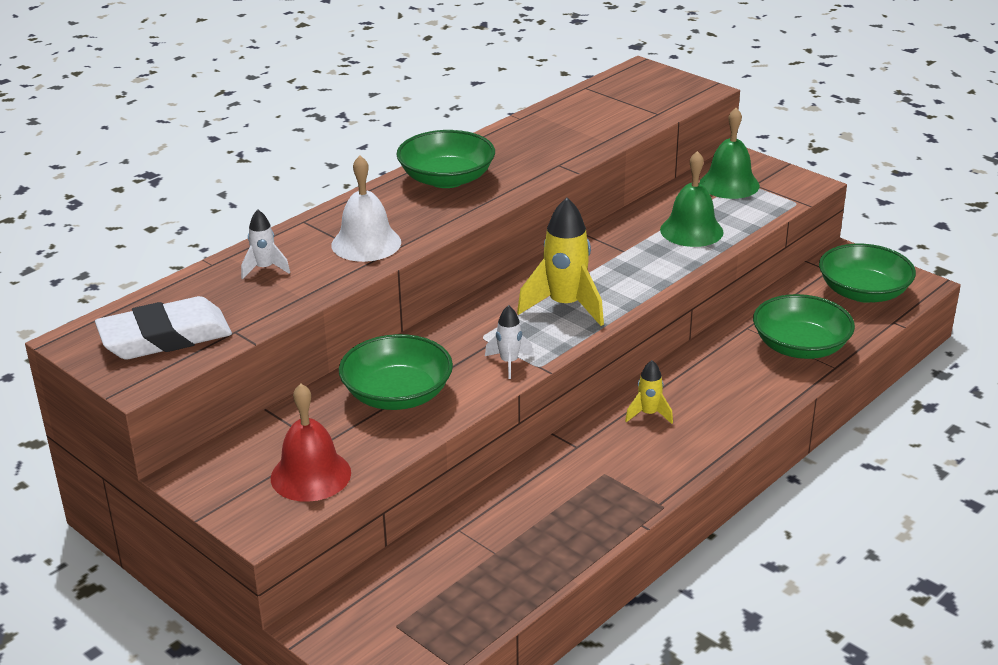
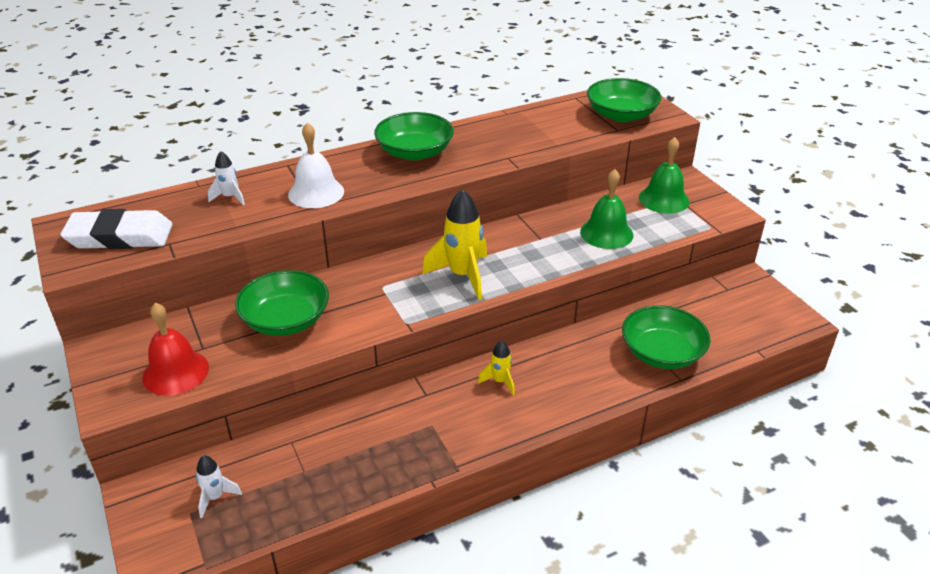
camera: 20 degrees right, 5 degrees up
white rocket [485,305,533,379] -> white rocket moved to [196,455,242,518]
green bowl [819,244,916,303] -> green bowl moved to [587,78,662,122]

